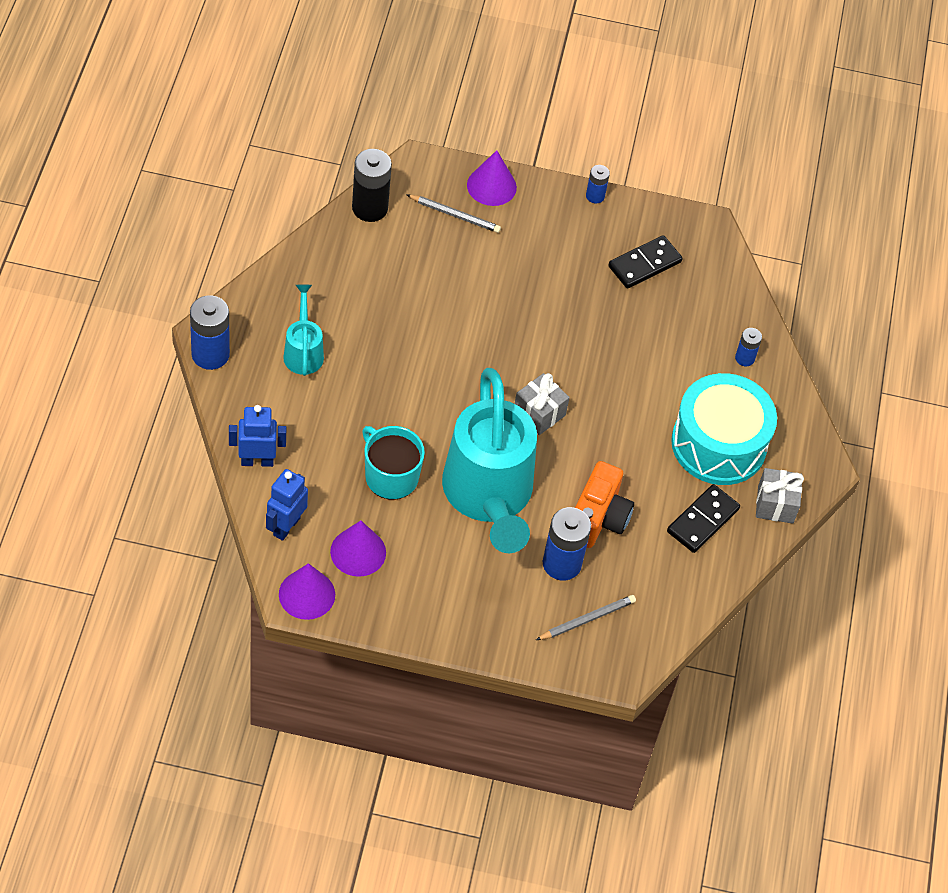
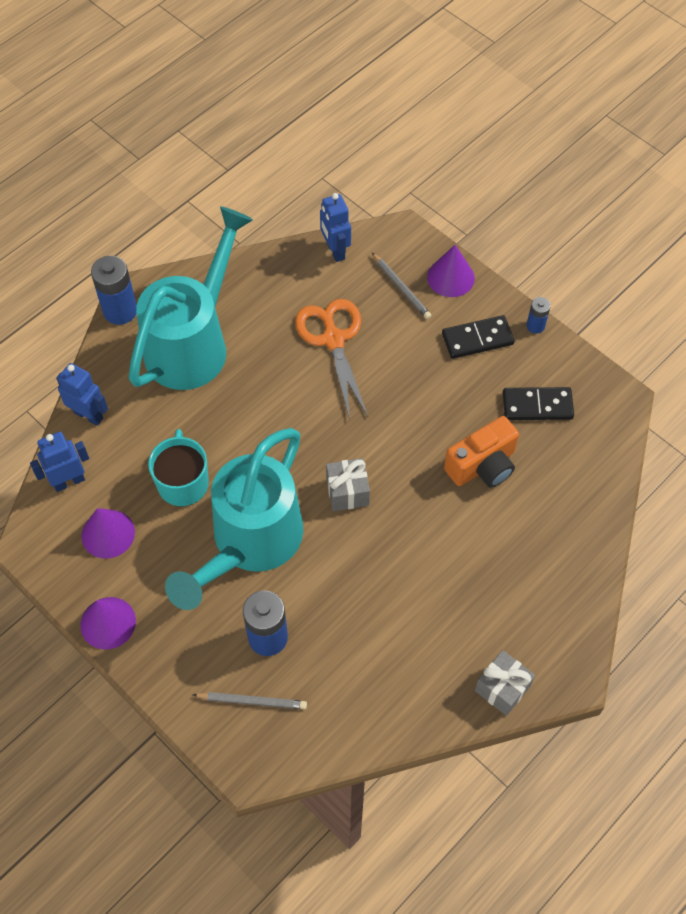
camera: 40 degrees right, 5 degrees up
purple cone [279,563,335,620] -> purple cone moved to [80,597,136,650]
turquoise watering can [283,284,324,376] -> turquoise watering can [129,206,253,390], size x2.20
black battery [352,149,392,222] -> blue robot [320,193,351,262]
orange camera [575,461,634,548] -> orange camera moved to [444,416,519,488]
black domino [667,484,740,553] -> black domino moved to [442,315,515,359]
turquoise drum [671,373,777,485] -> none
blue battery [735,328,762,366] -> none
none -> orange scissors [295,299,368,419]

